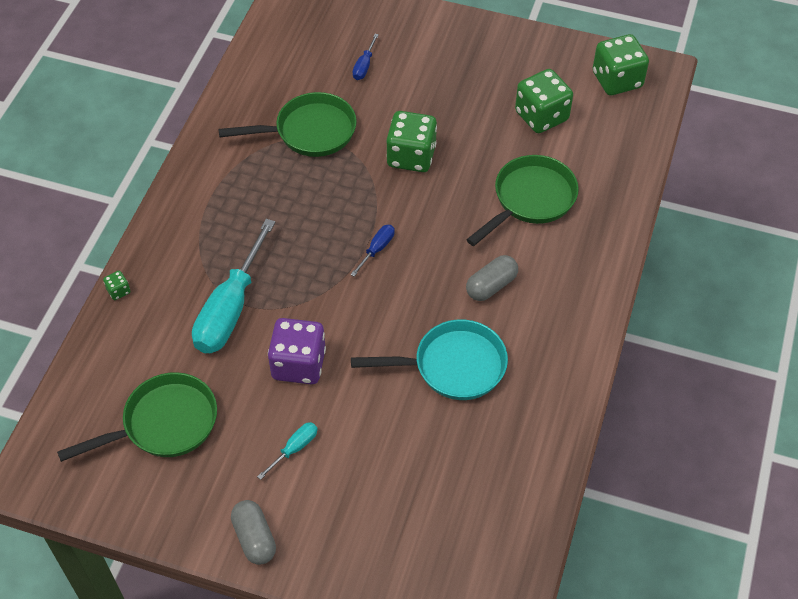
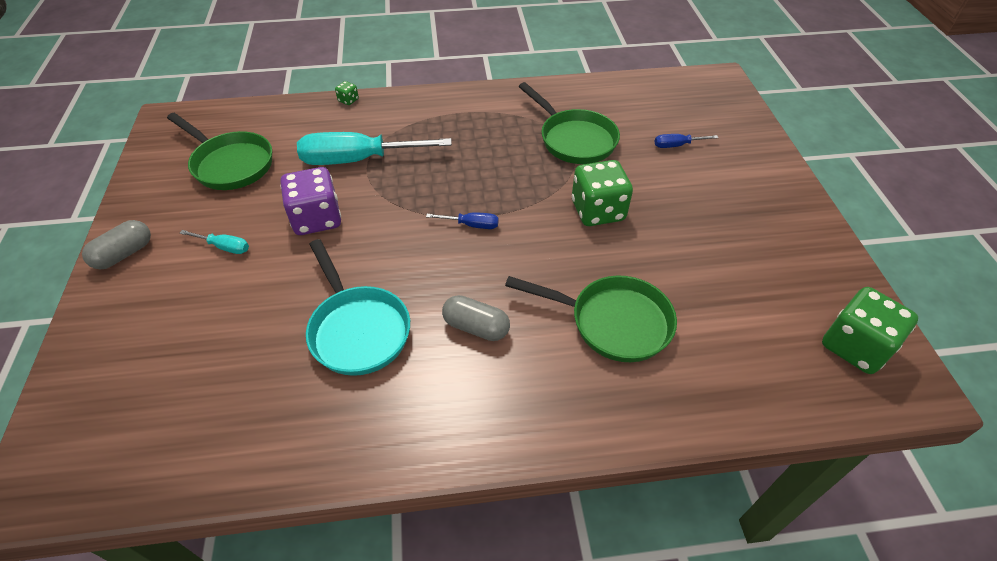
camera: 65 degrees right, 5 degrees down
green dice [515,69,573,133] -> none

